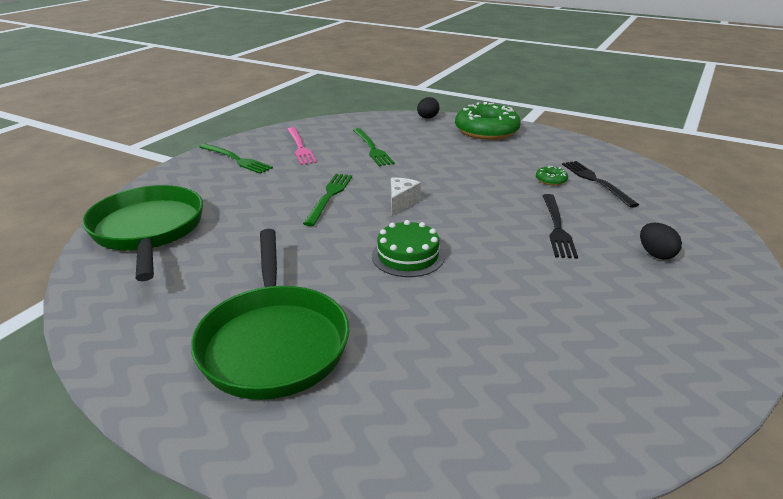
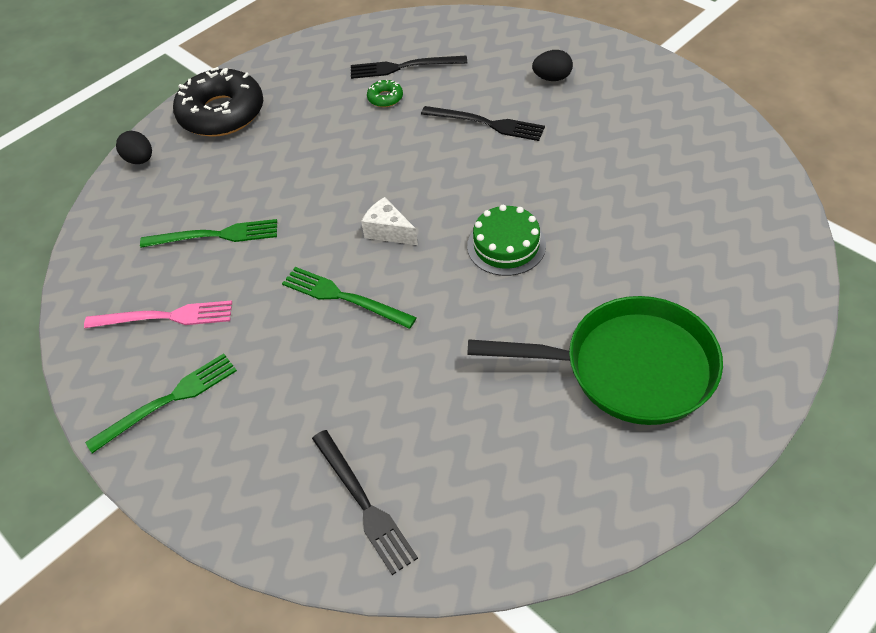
camera: 70 degrees left, 20 degrees up
green pan [82,185,203,281] -> black fork [312,430,418,575]
green donut [455,102,521,140] -> black donut [173,67,263,137]

